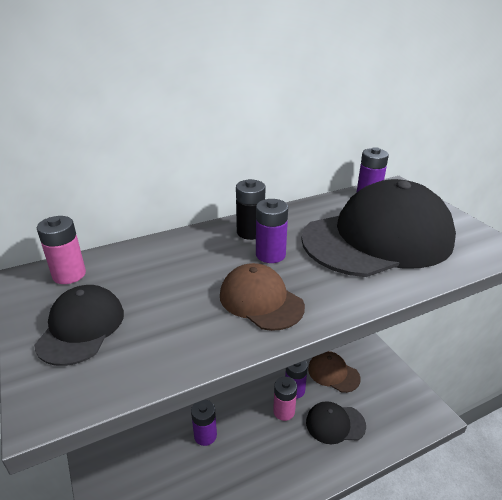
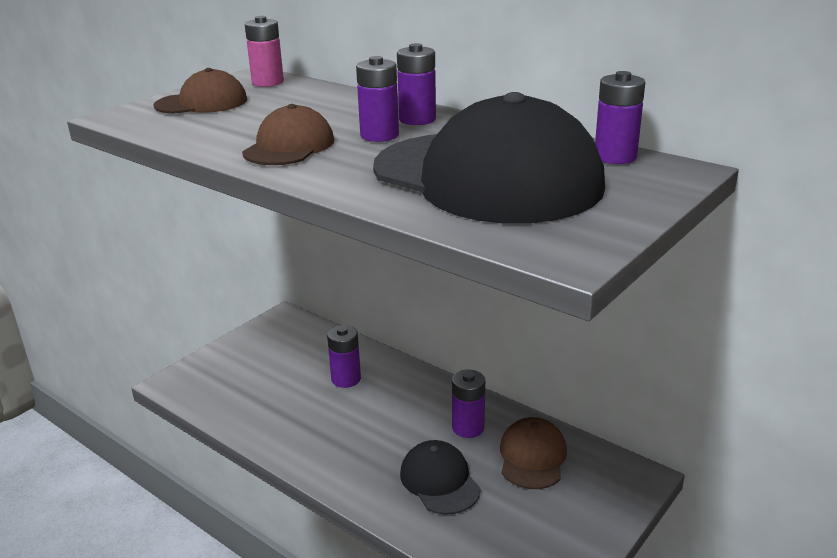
camera: 65 degrees right, 5 degrees down
black cap [34,285,124,366] -> brown cap [154,68,247,114]
black battery [236,179,266,240] -> purple battery [397,43,436,125]
pink battery [273,377,297,421] -> none

